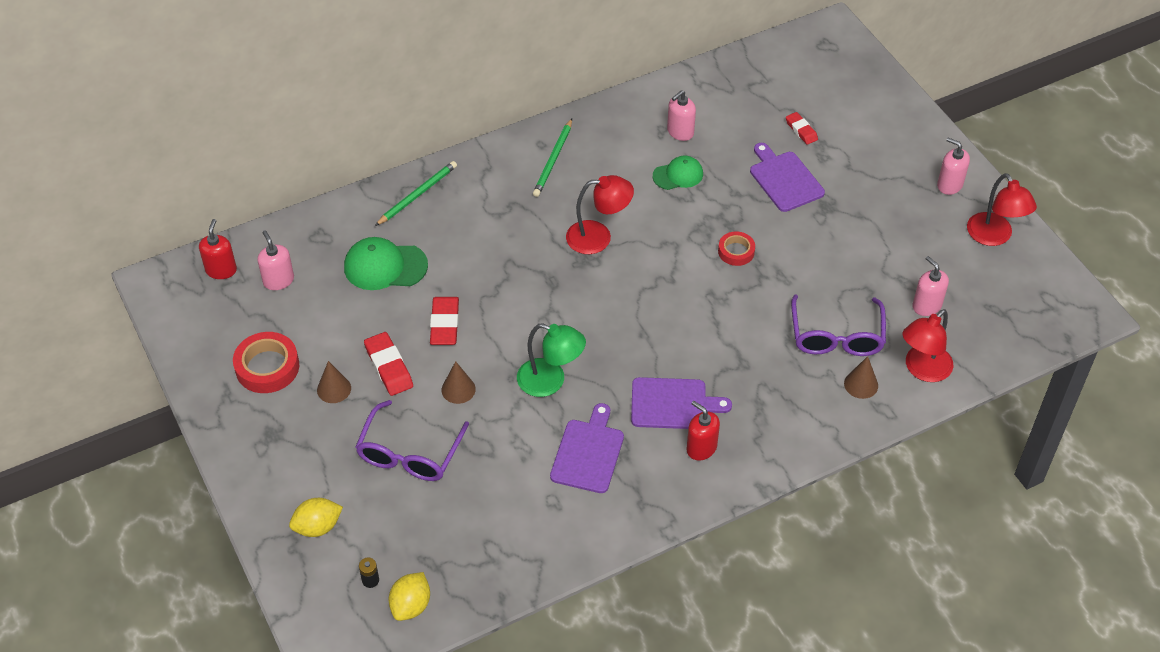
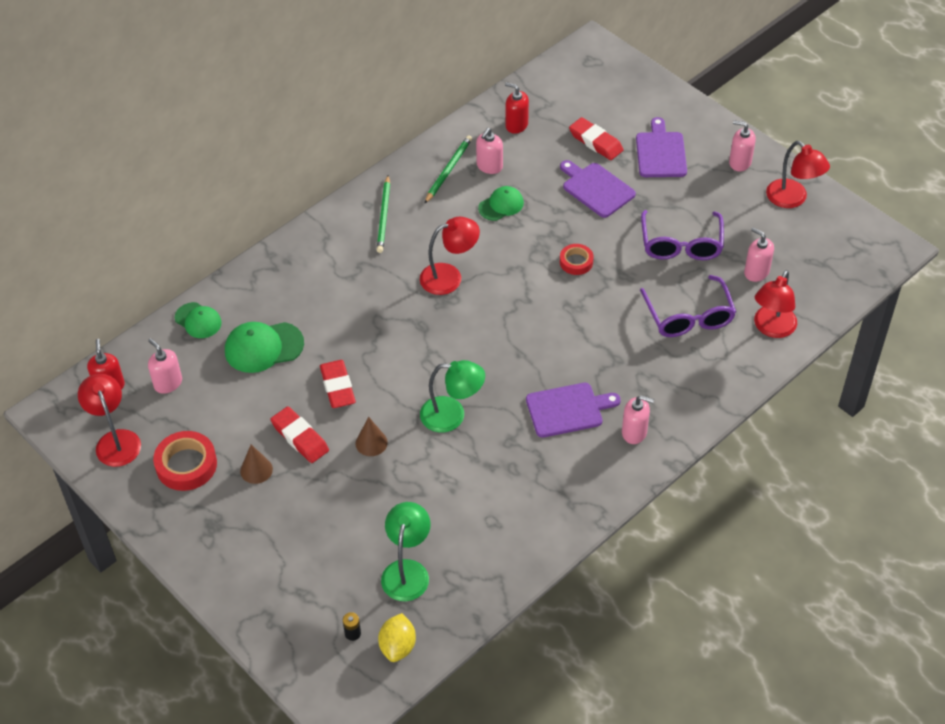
camera: 15 degrees left, 0 degrees up
yellow lemon [289,498,343,537] -> none
purple glasses [356,400,469,481] -> purple glasses moved to [641,210,724,260]
green pencil [375,161,457,226] -> green pencil moved to [424,135,472,204]
purple cutting board [550,403,624,493] -> purple cutting board moved to [636,117,687,177]
red soap dispenser [686,401,720,461] -> red soap dispenser moved to [505,82,529,134]
red eraser [786,112,818,145] -> red eraser [569,117,623,160], size x1.59
brown cone [844,356,878,399] -> none
none -> red lamp [78,374,141,467]
none -> green cap [175,302,222,338]
none -> green lamp [381,502,431,601]
none -> pink soap dispenser [622,396,654,444]

